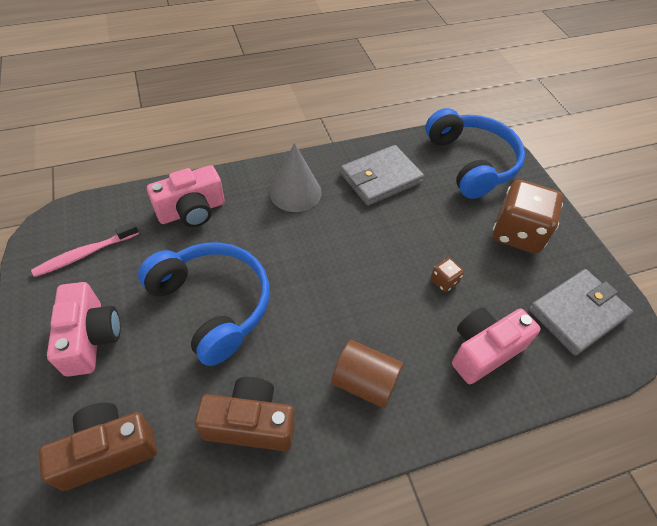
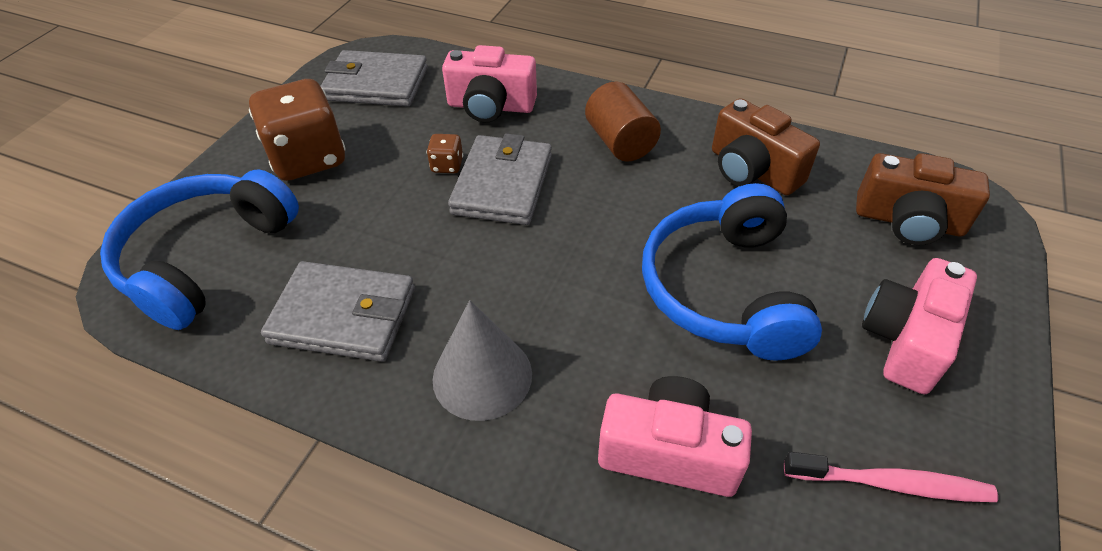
camera: 135 degrees left, 5 degrees down
none -> grey wallet [448,133,552,225]

